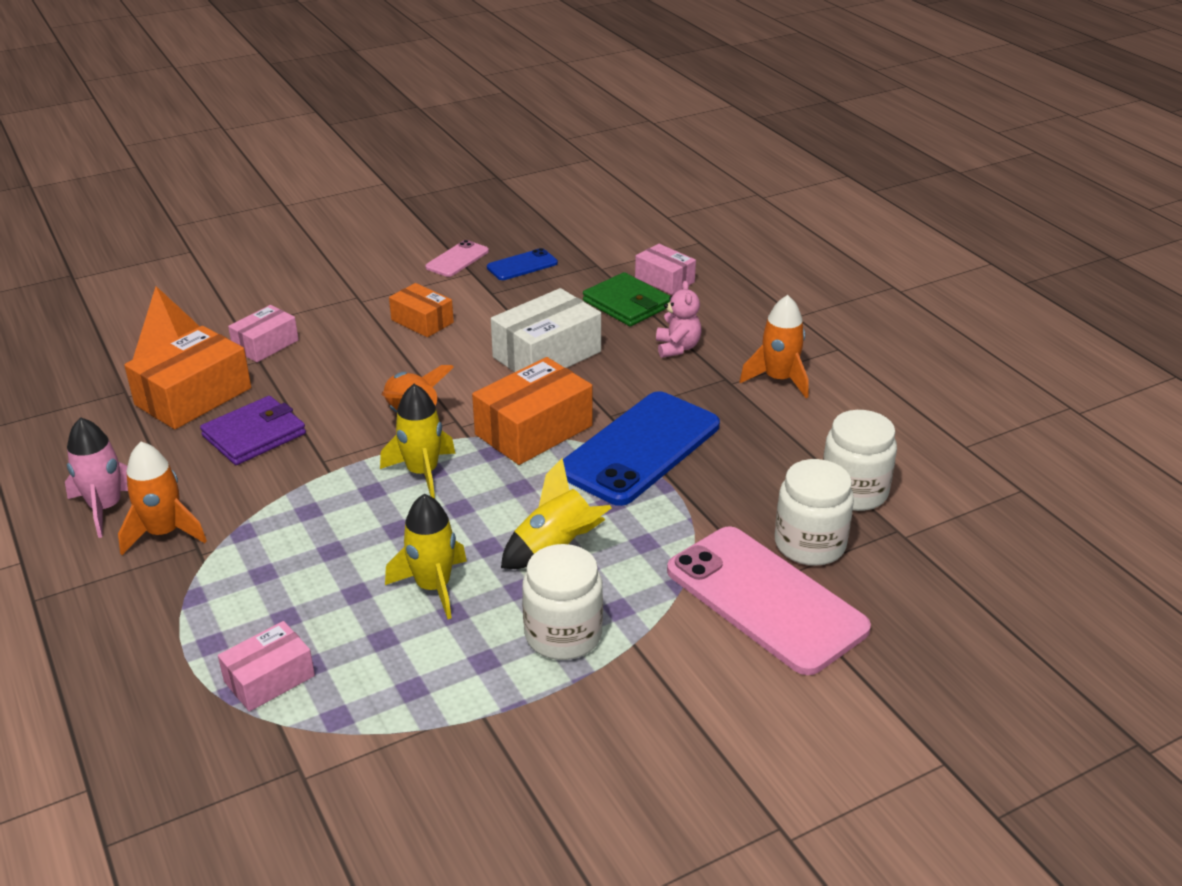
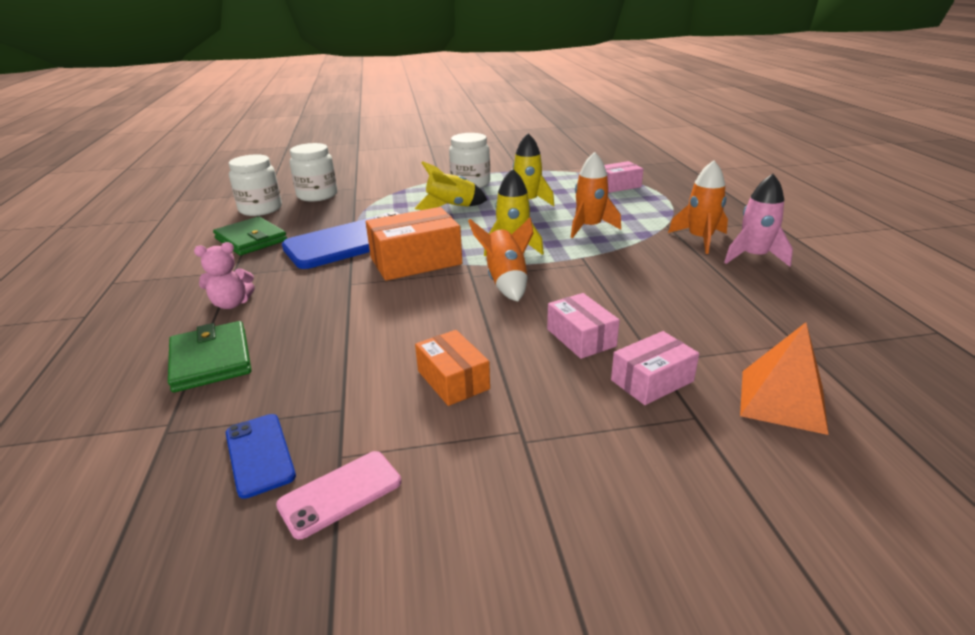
camera: 160 degrees left, 5 degrees down
orange box [124,326,251,429] -> none
purple wallet [200,396,306,465] -> none
blue phone [487,248,558,280] -> blue phone turned 75 degrees clockwise [226,414,296,499]
white box [491,288,601,372] -> none
pink box [635,244,696,295] -> pink box moved to [547,293,620,359]
pink teddy bear [656,281,701,358] -> pink teddy bear turned 120 degrees counterclockwise [194,242,255,309]
pink phone [667,527,871,675] -> none
orange rocket [739,295,809,398] -> orange rocket moved to [571,152,621,238]
none -> green wallet [213,216,287,256]

